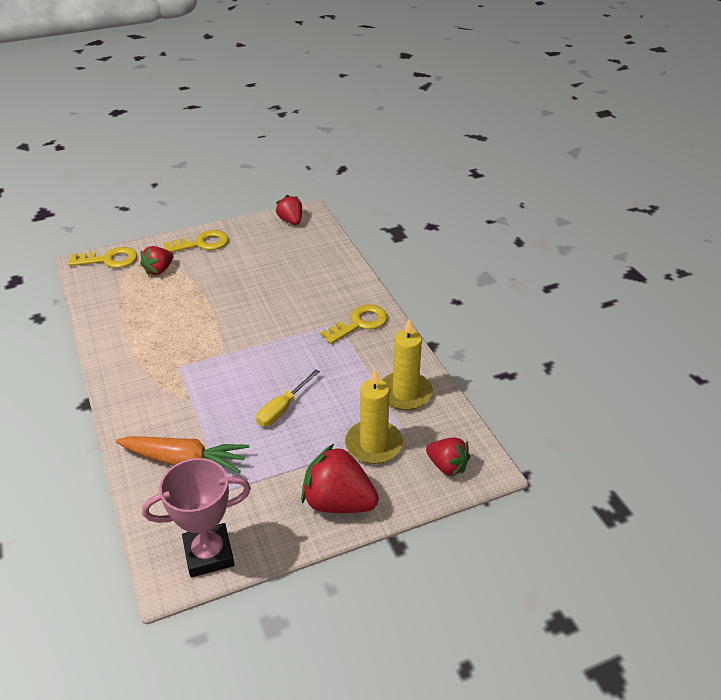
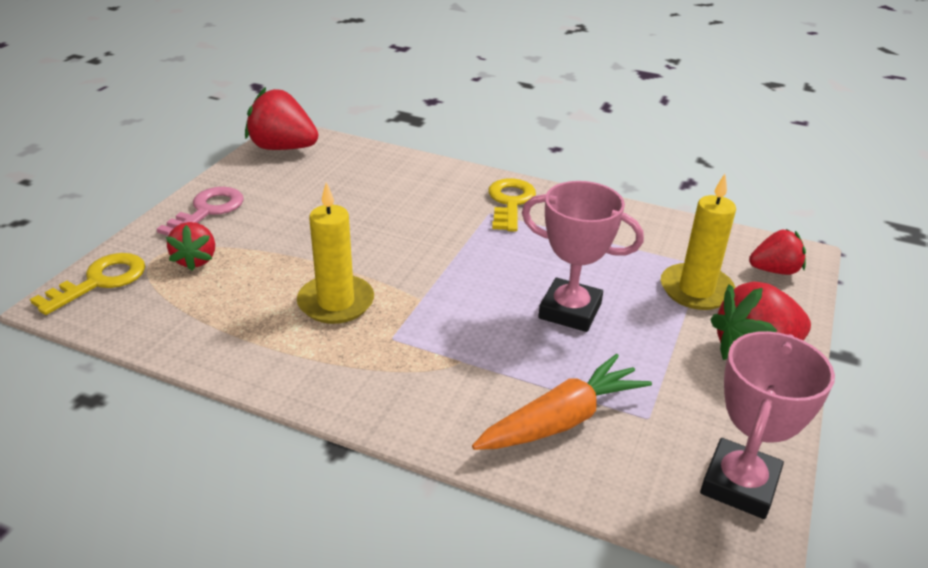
camera: 45 degrees left, 5 degrees down
yellow key [163,230,229,252] -> pink key [157,187,244,236]
yellow screwdriver [256,369,320,426] -> pink trophy [522,181,644,332]
red strawberry [276,195,302,225] -> red strawberry [245,87,318,150], size x1.63
yellow candle [382,318,433,410] -> yellow candle moved to [297,182,374,324]

